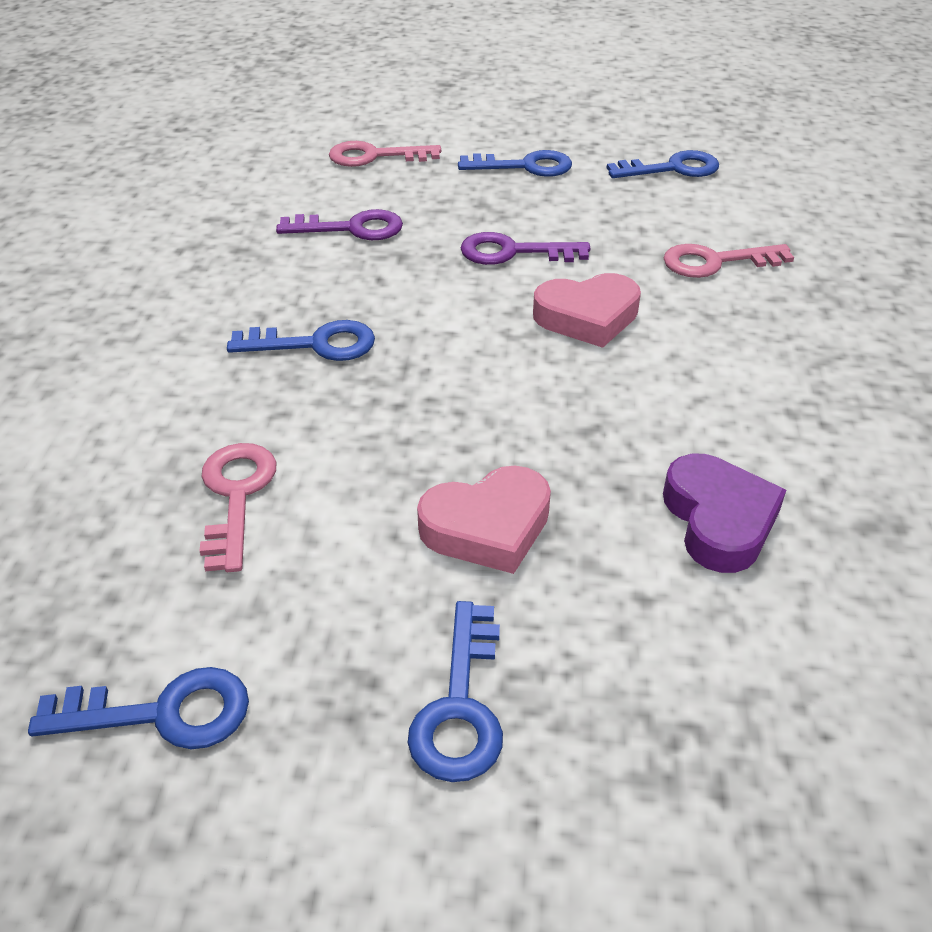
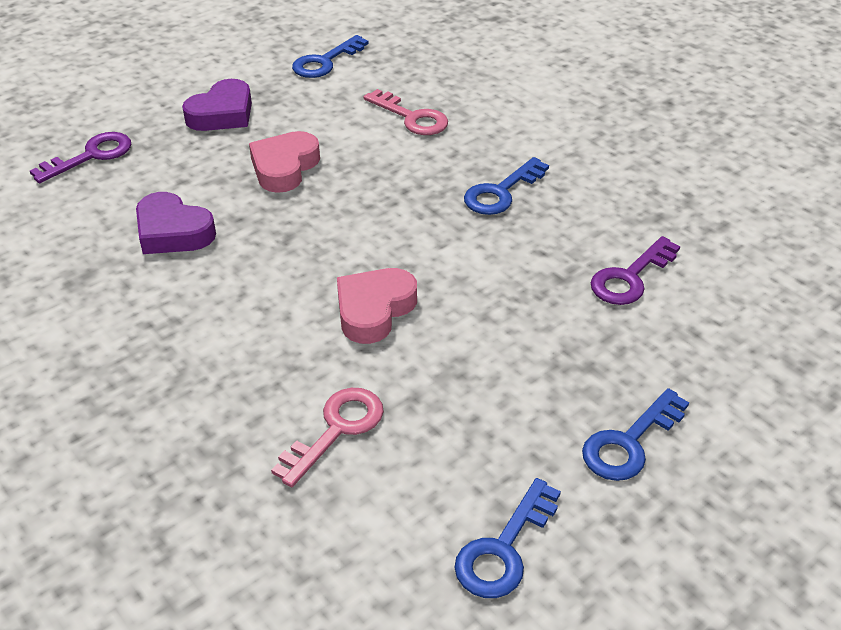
camera: 135 degrees right, 0 degrees up
pink key [329,141,441,167] -> none
blue key [408,601,503,782] -> purple heart [182,79,252,131]
purple key [461,232,591,265] -> purple key moved to [30,132,131,183]

